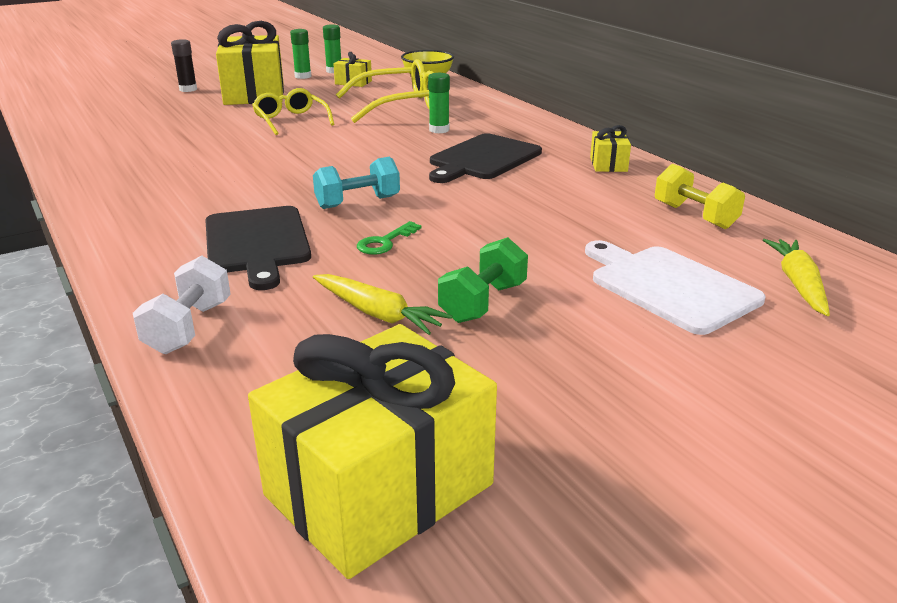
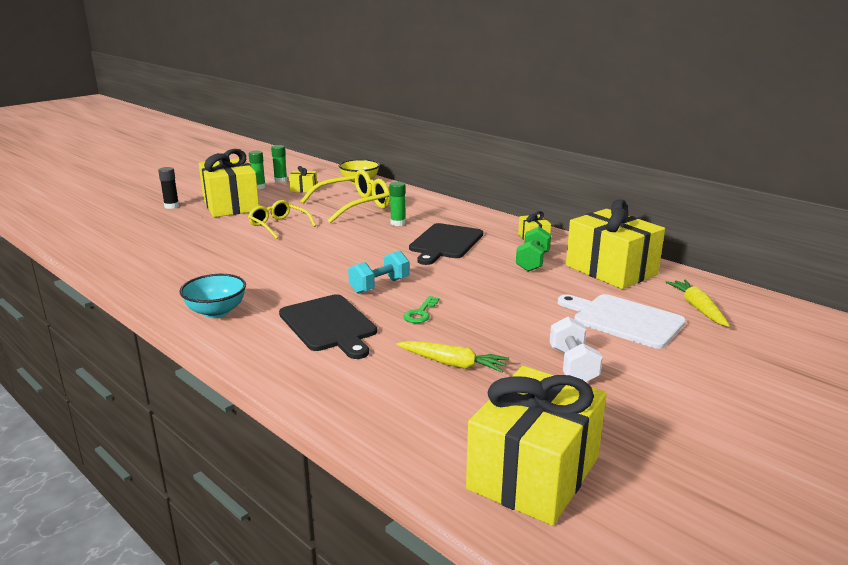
camera: 15 degrees left, 5 degrees down
white dumbbell [133,256,231,354] -> white dumbbell moved to [550,317,603,382]
green dumbbell [438,237,528,323] -> green dumbbell moved to [516,227,551,272]
yellow dumbbell [655,164,745,229] -> yellow gift [566,199,665,289]
none -> turquoise bowl [179,274,246,318]

